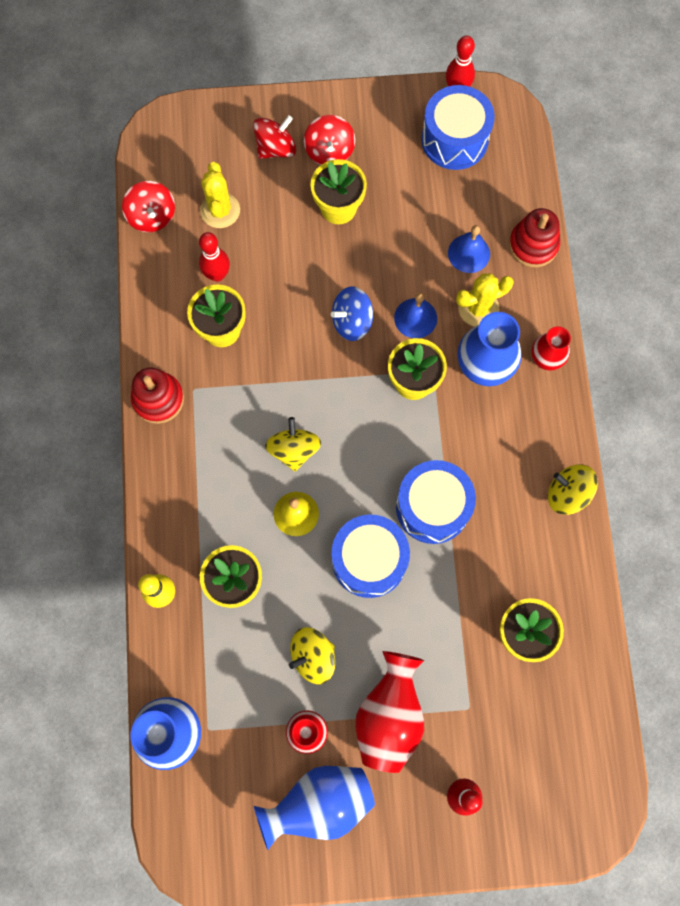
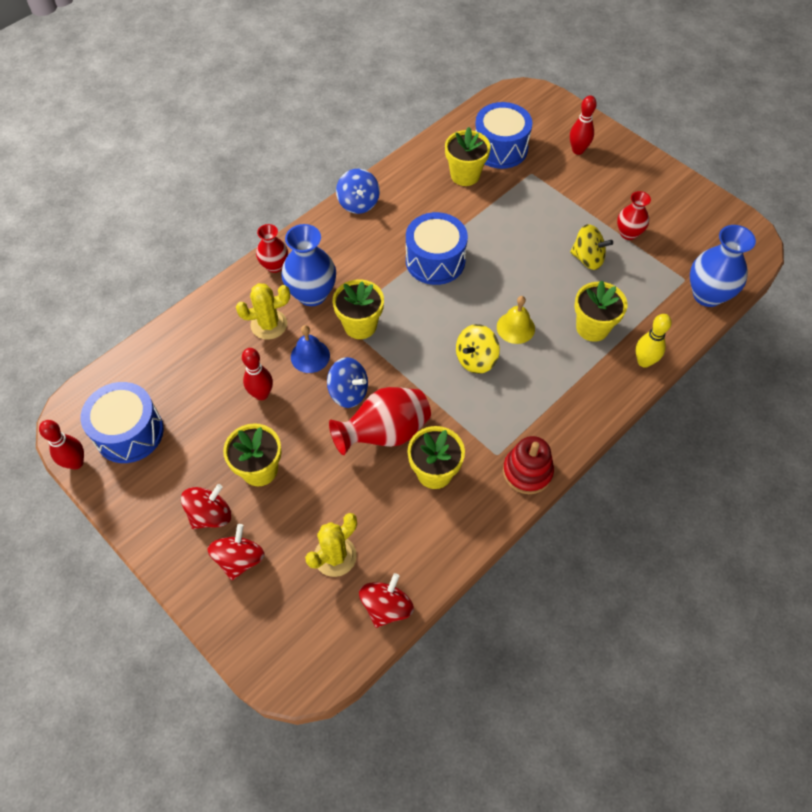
camera: 130 degrees left, 15 degrees down
red bowling pin [199,232,230,282] -> red bowling pin moved to [242,348,273,400]
red spinning top [253,115,296,159] -> red spinning top turned 90 degrees clockwise [207,524,265,580]
blue vase [254,766,375,850] -> none
blue drum [332,514,410,598] -> blue drum moved to [475,102,532,169]
red vase [355,651,424,773] -> red vase moved to [329,387,431,455]
blue bell [448,225,490,273] -> none
yellow cactus [456,273,514,327] -> yellow cactus turned 45 degrees counterclockwise [236,283,290,340]
red stacking toy [509,208,560,267] -> none
yellow spinning top [548,465,598,515] -> blue spinning top [336,169,380,214]

